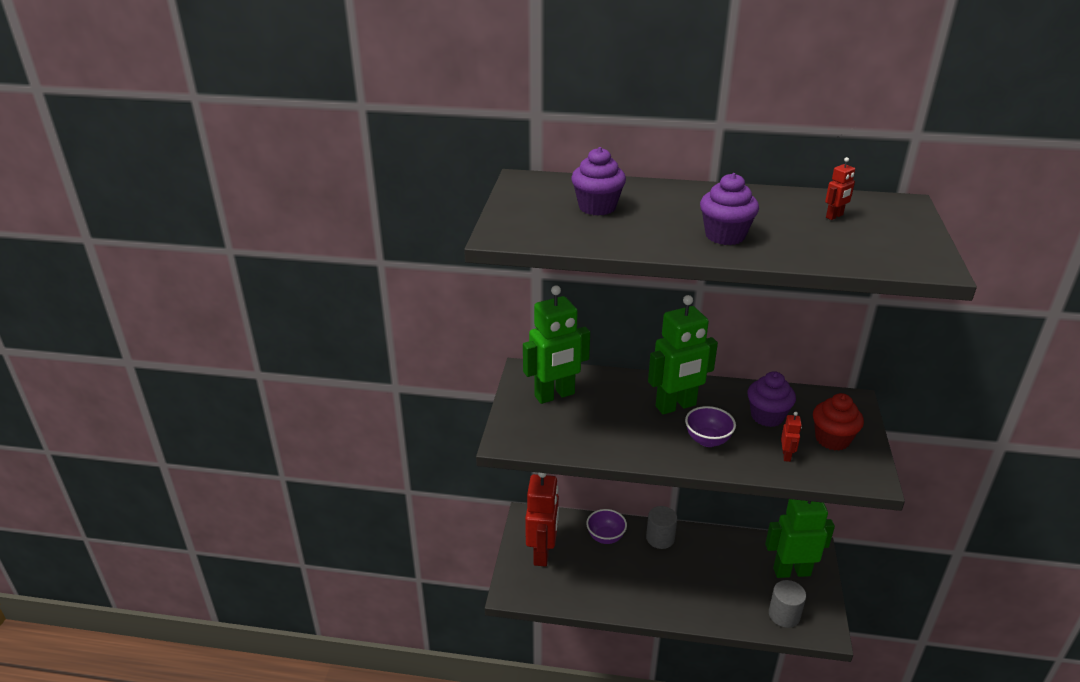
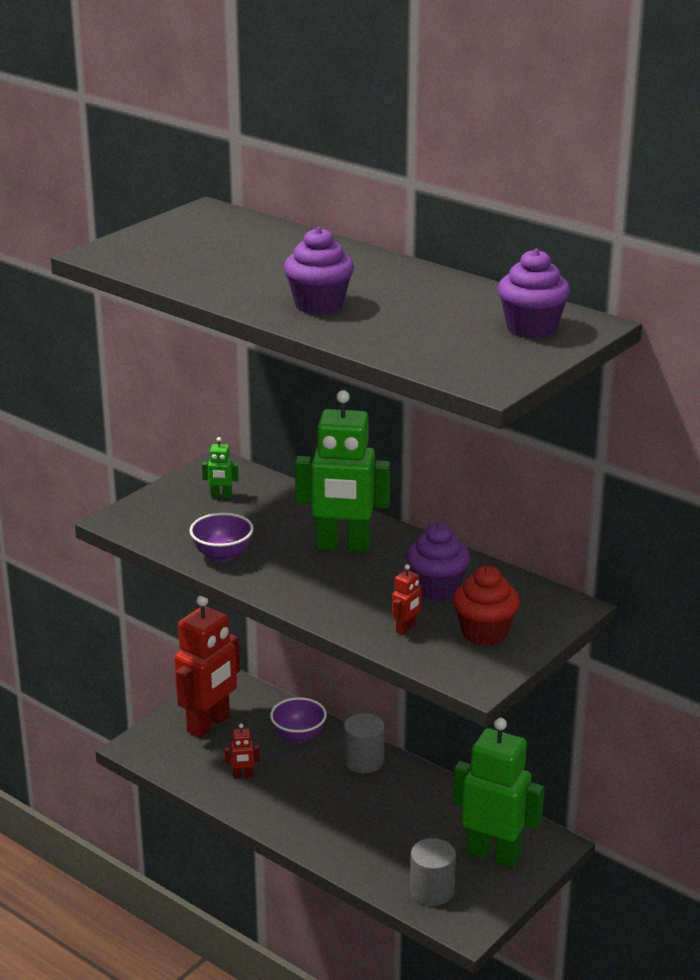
camera: 30 degrees right, 5 degrees down
green robot [523,285,590,404] -> green robot [202,437,238,498], size x0.41
purple cupcake [571,147,626,216] -> purple cupcake moved to [498,249,570,338]
purple bowl [685,406,736,447] -> purple bowl moved to [189,513,254,562]
red robot [825,157,855,220] -> red robot moved to [224,724,260,779]

